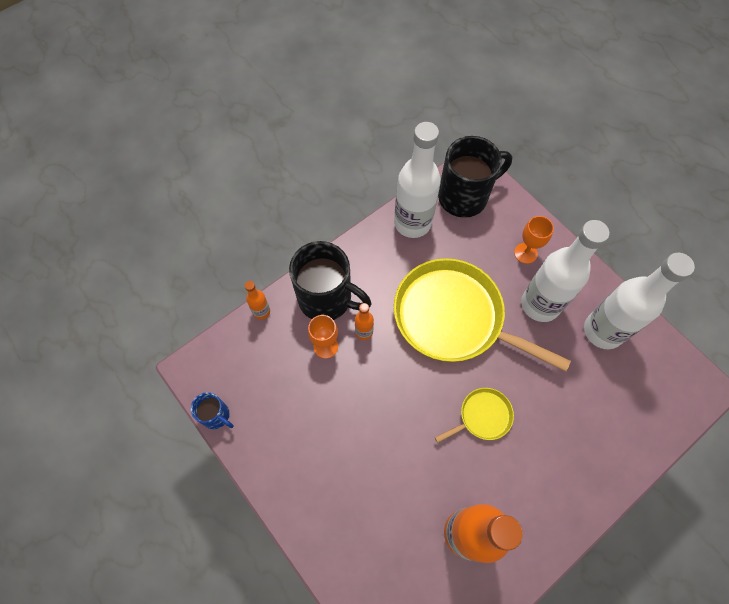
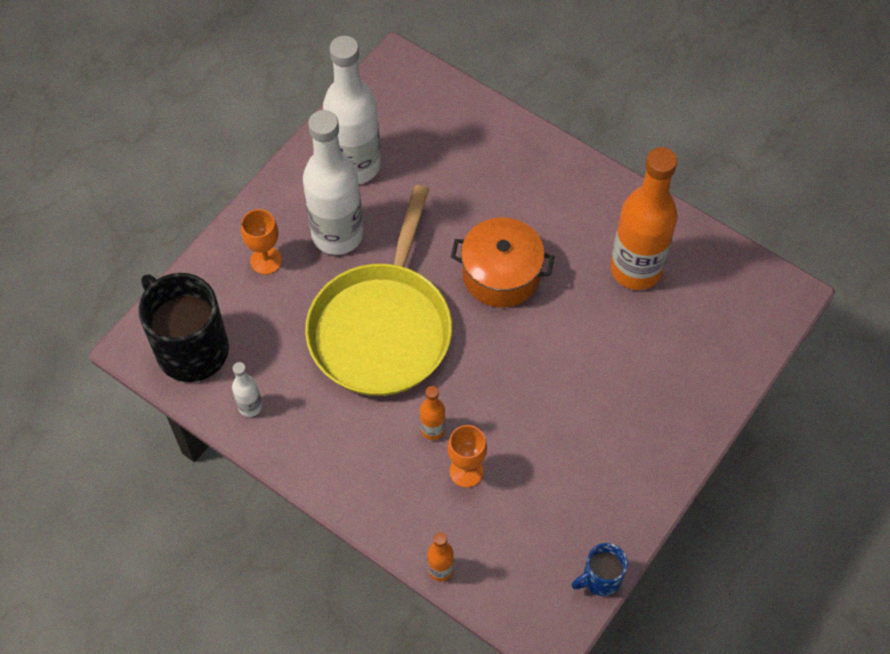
camera: 105 degrees left, 5 degrees down
blue mug [191,392,234,429] -> blue mug turned 135 degrees counterclockwise [572,543,628,596]
black mug [289,241,371,320] -> none
white bottle [394,122,441,238] -> white bottle [232,362,262,417], size x0.44
yellow pan [435,388,514,443] -> orange pot [451,217,554,308]

